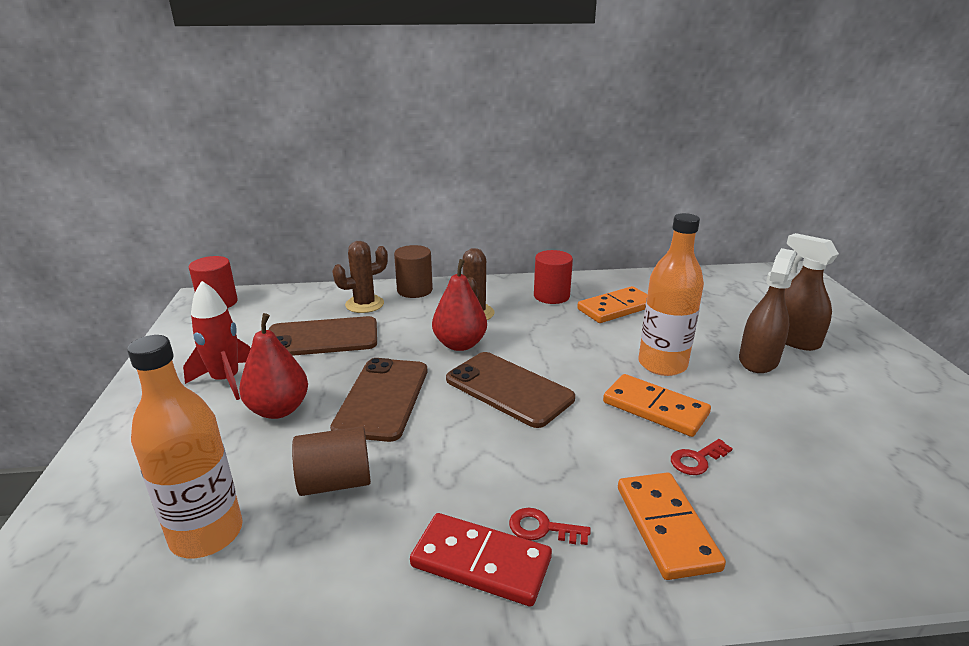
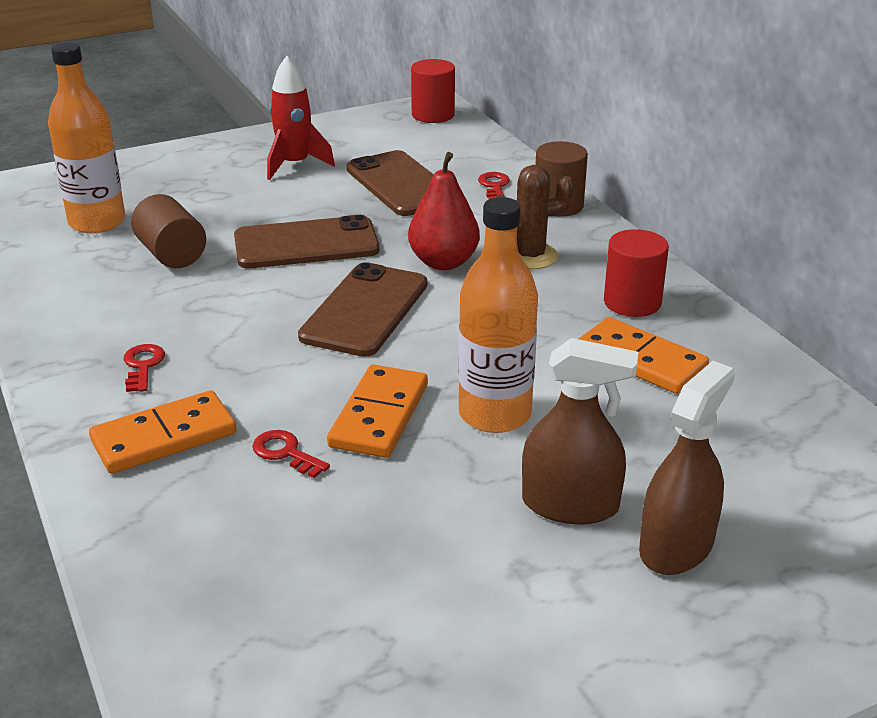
camera: 70 degrees right, 5 degrees up
red pear [239,313,308,419] -> none
brown cactus [332,241,388,313] -> red key [478,172,510,199]
red domino [410,513,552,607] -> none

